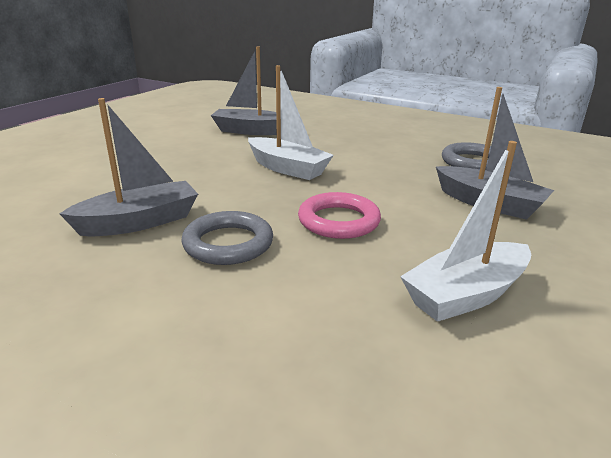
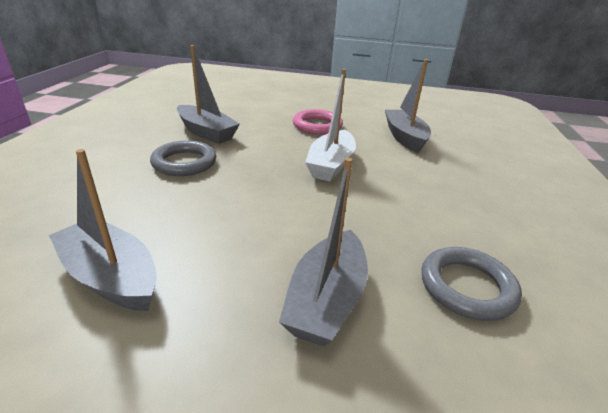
camera: 70 degrees right, 5 degrees up
pink ring [298,192,381,239] -> pink ring moved to [293,109,343,135]
white boat [400,141,531,322] -> grey boat [49,149,157,311]

